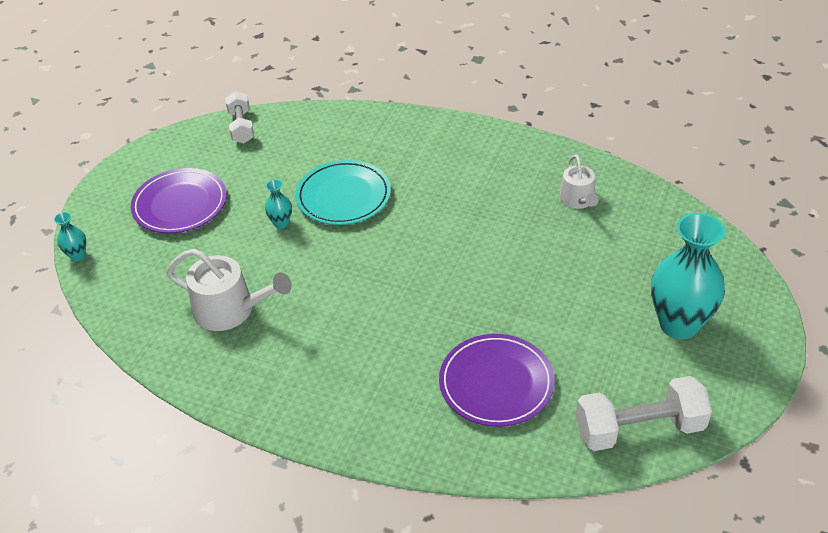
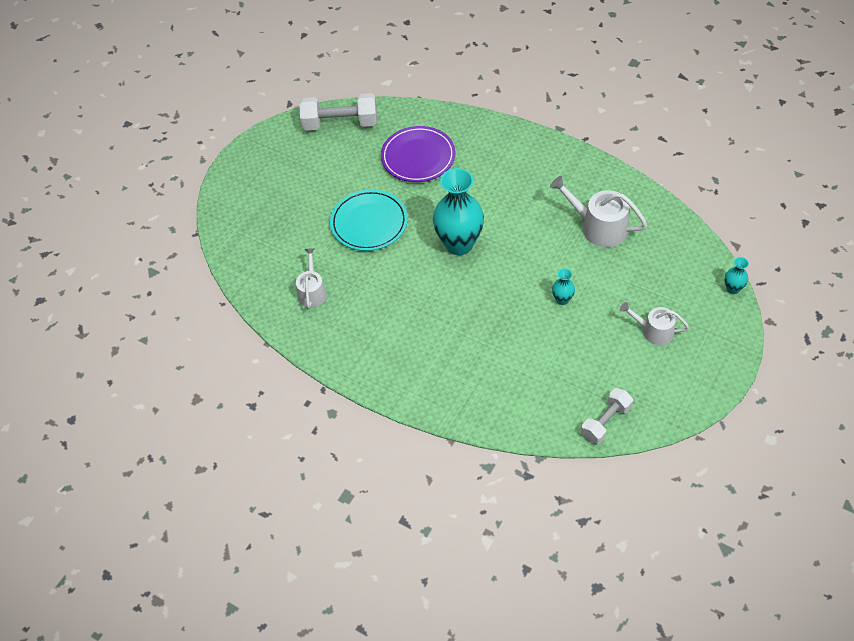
camera: 170 degrees left, 10 degrees up
purple plate [131,168,227,233] -> white watering can [620,302,689,345]
white dumbbell [225,91,254,143] -> white dumbbell turned 45 degrees clockwise [581,388,633,444]
turquoise plate [295,160,391,225] -> turquoise plate moved to [330,189,408,251]
turquoise vase [651,213,725,339] -> turquoise vase moved to [433,168,484,255]

